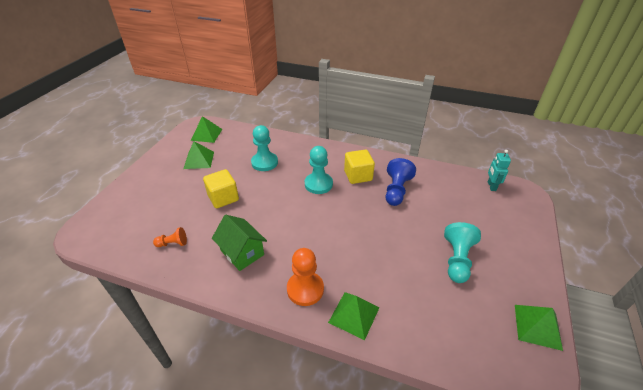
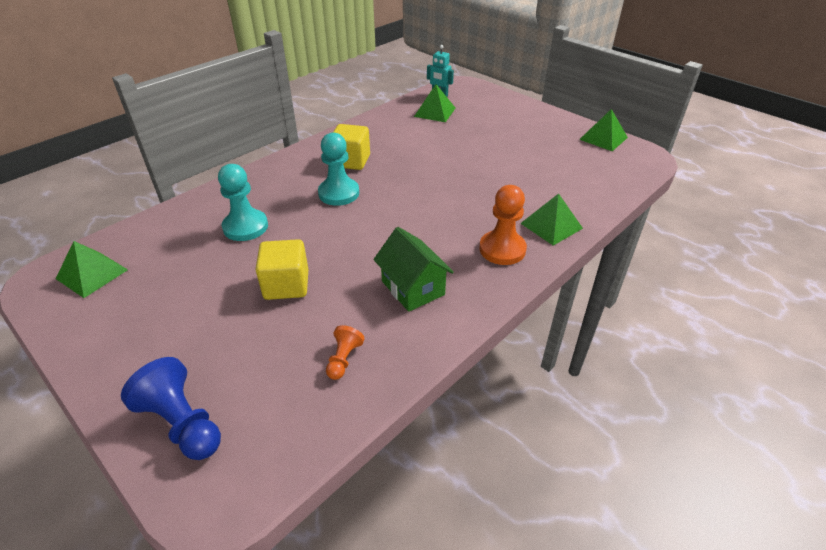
camera: 65 degrees left, 0 degrees up
green pyramid [183,141,214,169] -> green pyramid moved to [414,84,455,122]
green house [212,215,267,271] -> green house turned 75 degrees clockwise [373,227,454,312]
blue pawn [385,158,416,206] -> blue pawn moved to [121,357,221,460]
turquoise pawn [444,222,481,283] -> none

